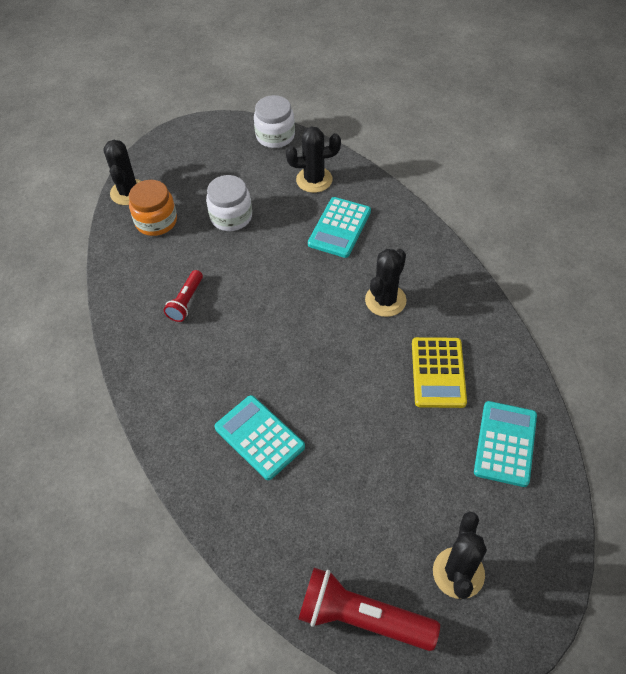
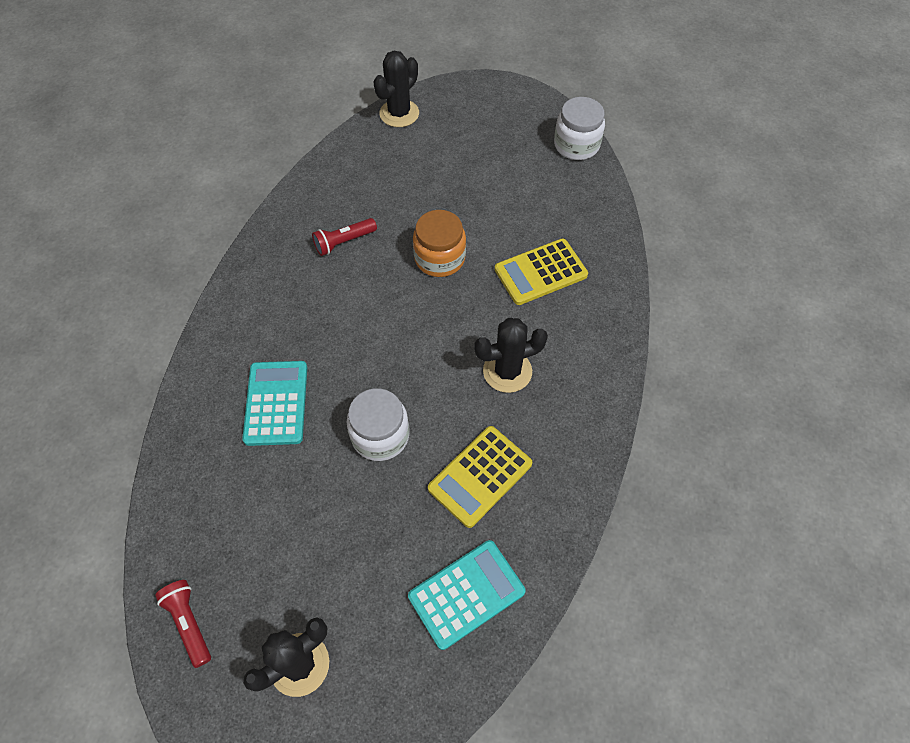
camera: 40 degrees right, 5 degrees up
orange jar [129,180,177,236] -> orange jar moved to [413,210,466,277]
white jar [206,175,252,231] -> white jar moved to [347,388,410,461]
black cactus [286,126,341,193] -> none
red flashlight [298,568,440,651] -> red flashlight [155,580,211,668], size x0.56
turquoise calculator [308,197,371,258] -> yellow calculator [495,238,588,305]

